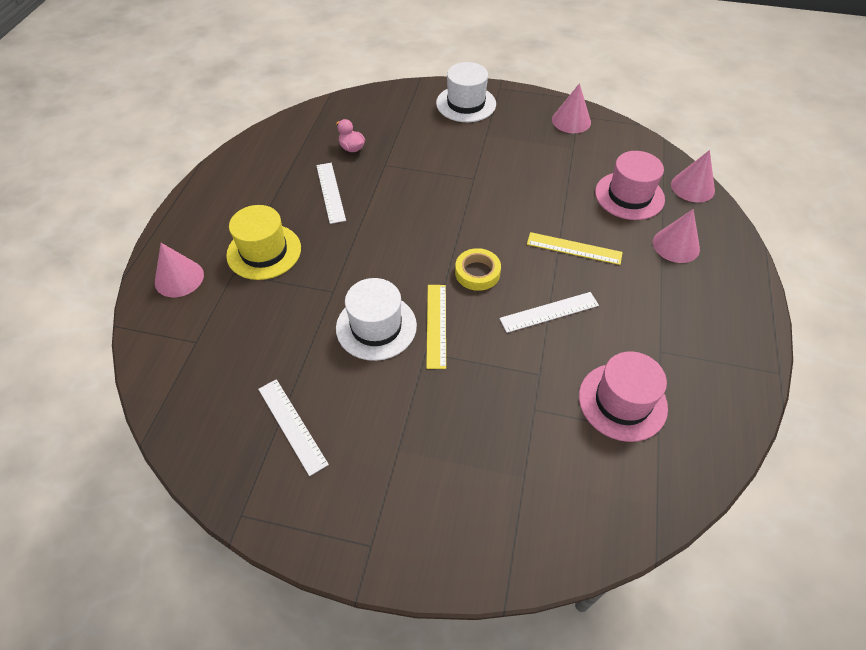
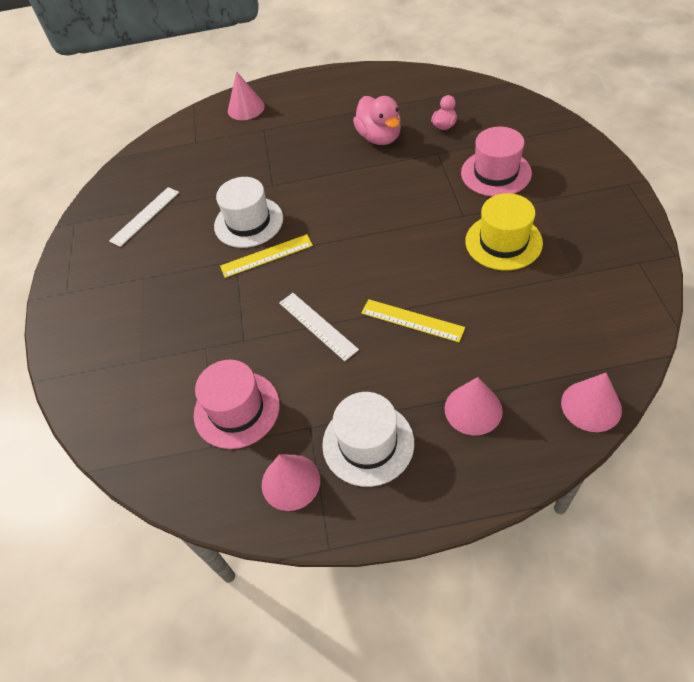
camera: 75 degrees right, 0 degrees up
yellow hat [226,205,301,280] -> yellow hat moved to [465,193,543,270]
white ruler [316,163,346,224] -> pink duck [353,96,401,145]
white hat [436,62,496,122] -> white hat moved to [322,392,414,487]
yellow tape [455,248,501,291] -> none
yellow ruler [527,232,623,265] -> yellow ruler turned 60 degrees counterclockwise [361,299,465,342]
pink cone [552,83,591,133] -> pink cone moved to [262,454,320,511]
pink hat [595,151,665,220] -> pink hat moved to [461,127,532,197]

